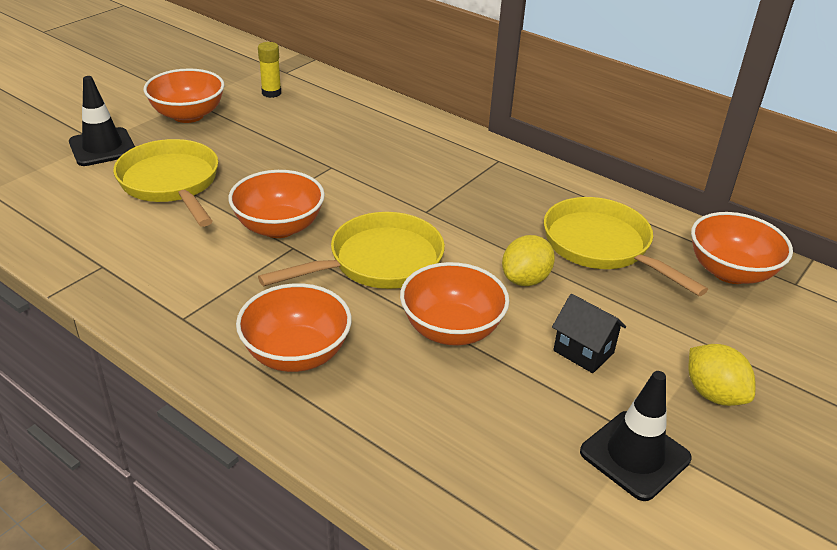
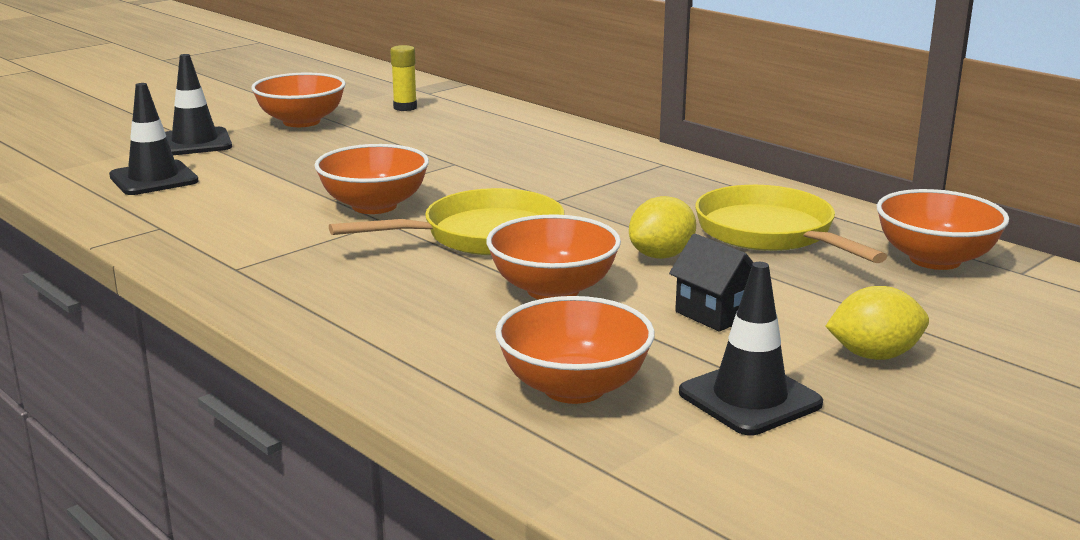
camera: 10 degrees right, 15 degrees down
yellow pan [113,139,218,227] -> none
orange bowl [236,283,352,372] -> orange bowl moved to [495,296,655,404]
yellow lemon [689,344,756,406] -> yellow lemon turned 75 degrees counterclockwise [826,286,929,360]
none -> black traffic cone [109,83,199,195]

